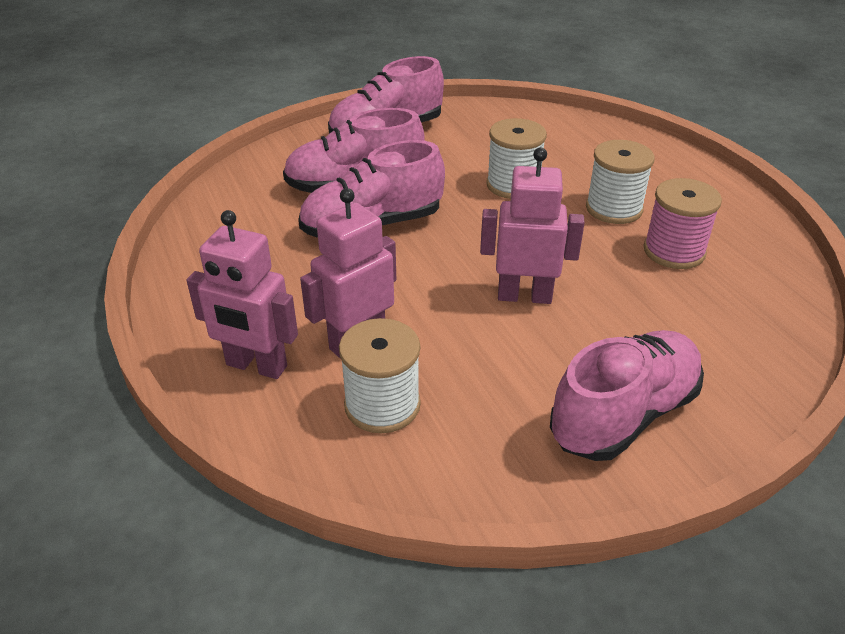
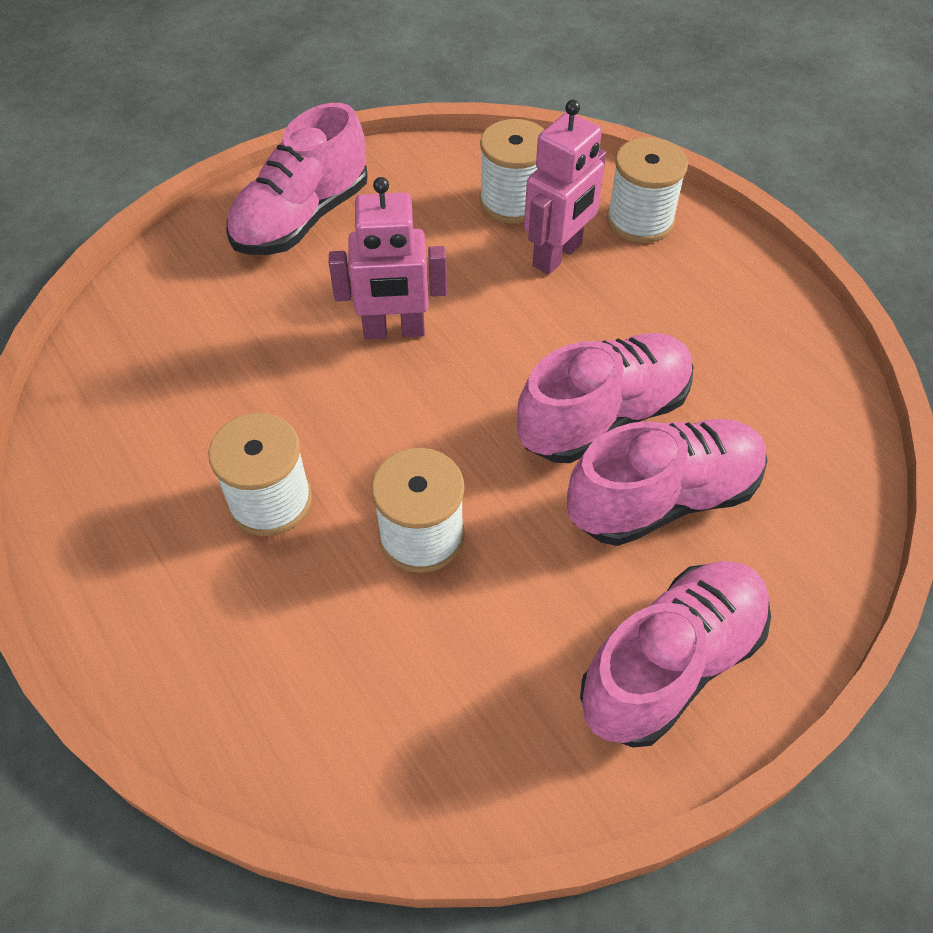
camera: 170 degrees right, 15 degrees up
pink robot [186,210,298,379] -> white spool [607,137,688,243]
pink spool [643,178,722,269] -> none

